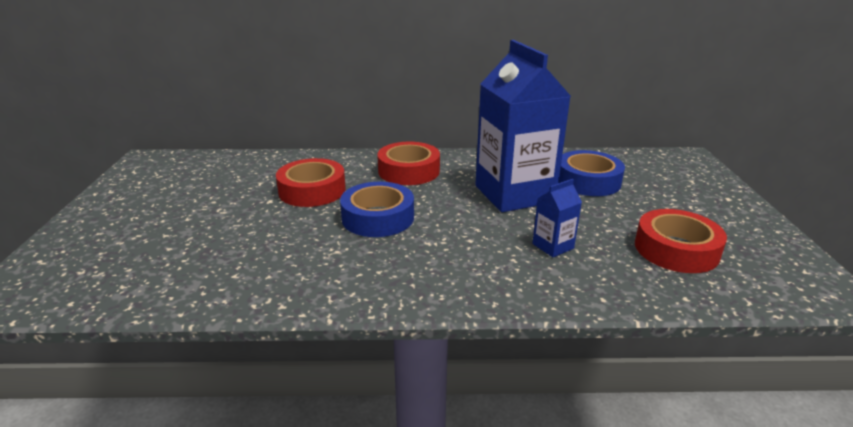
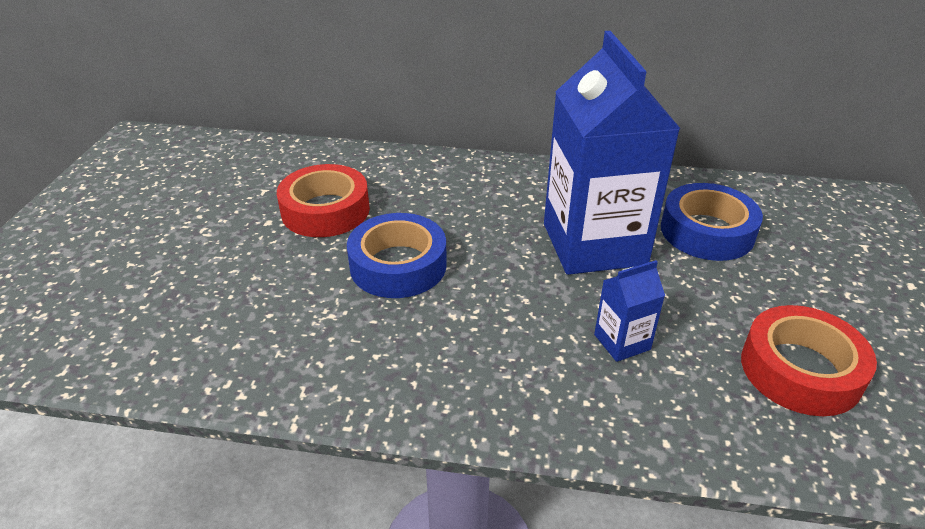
camera: 10 degrees right, 10 degrees up
red tape [377,142,440,185] -> none

